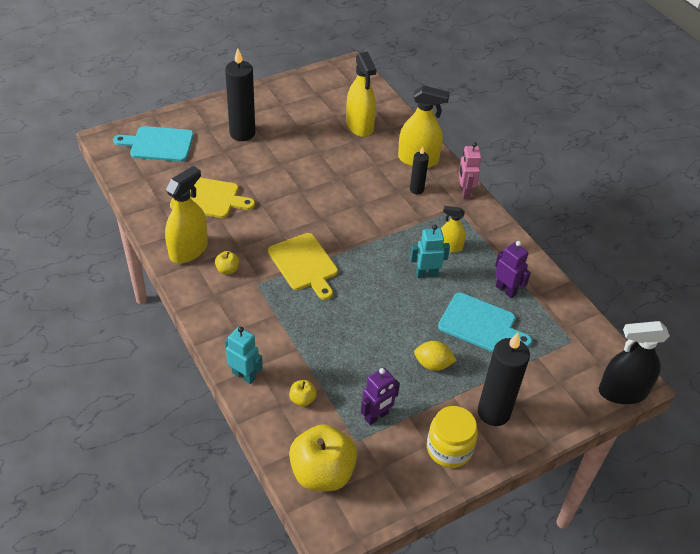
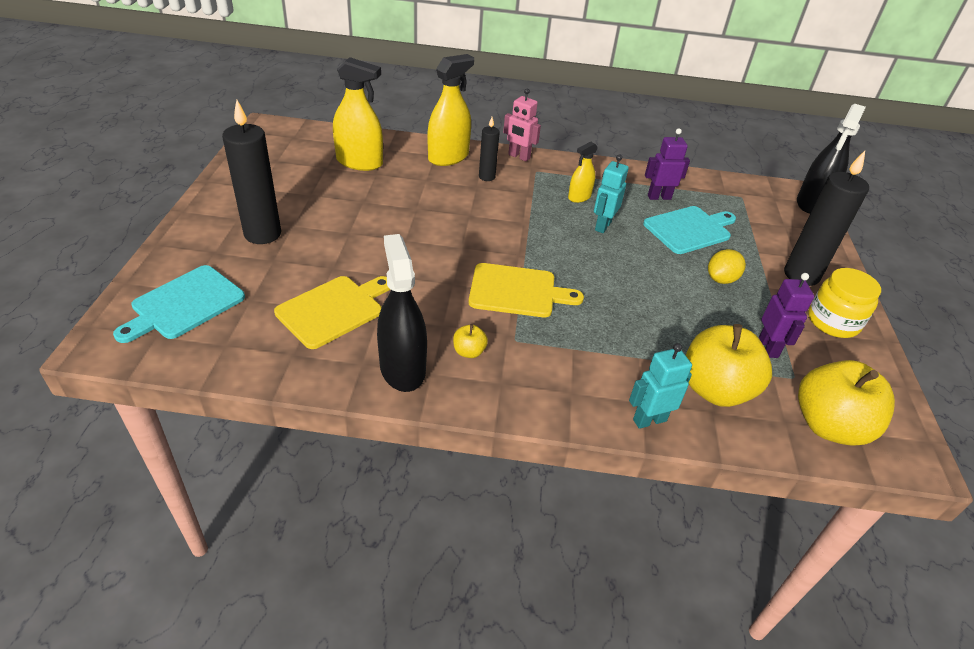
camera: 55 degrees left, 5 degrees down
yellow spray bottle [165,166,208,263] -> black spray bottle [377,234,427,392]
yellow apple [289,380,317,407] -> yellow apple [686,324,772,407], size x2.31

